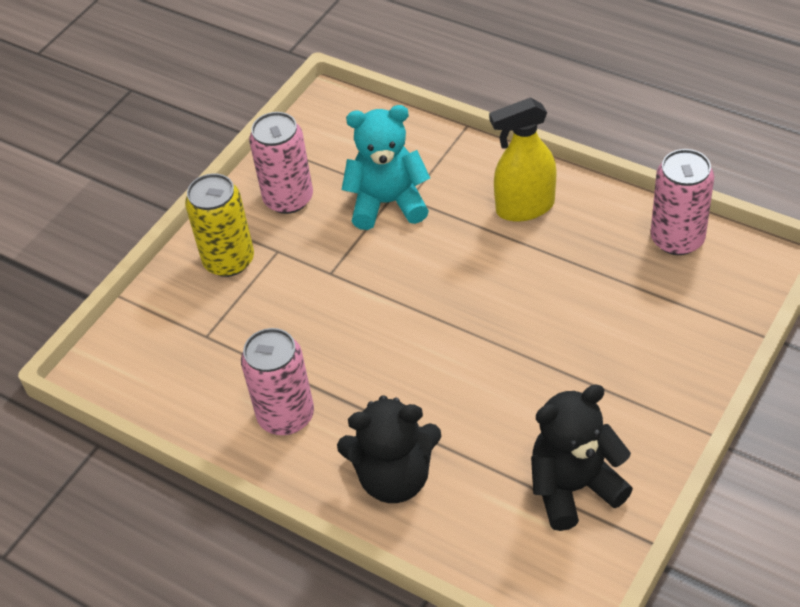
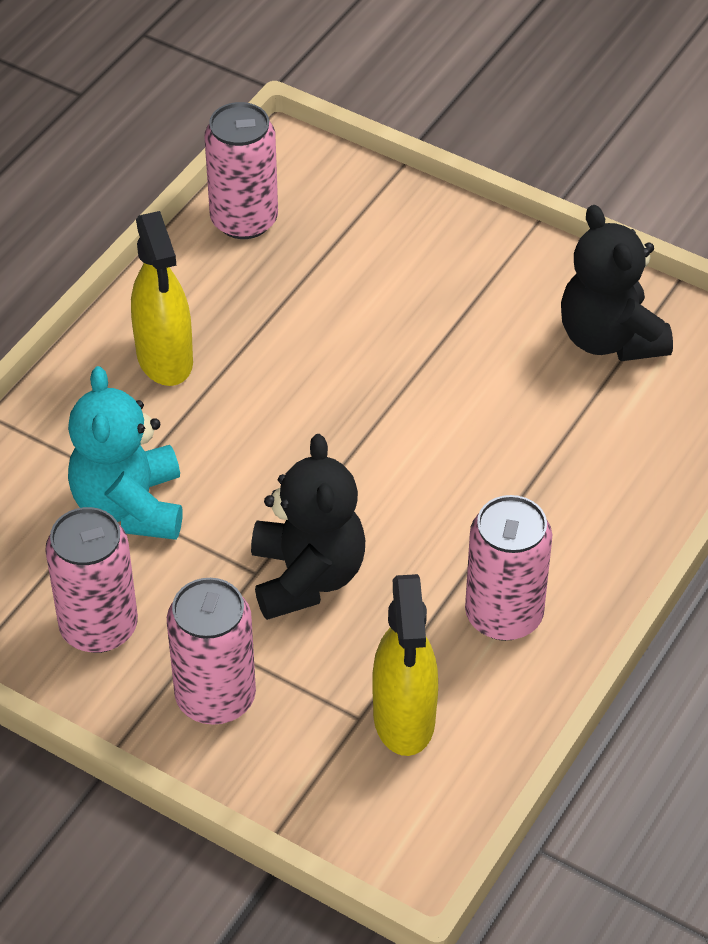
camera: 95 degrees left, 0 degrees up
yellow can [185,173,254,277] -> pink can [167,578,256,725]
black teddy bear [337,395,441,503] -> black teddy bear moved to [251,434,365,620]
none -> yellow spray bottle [373,574,438,756]

